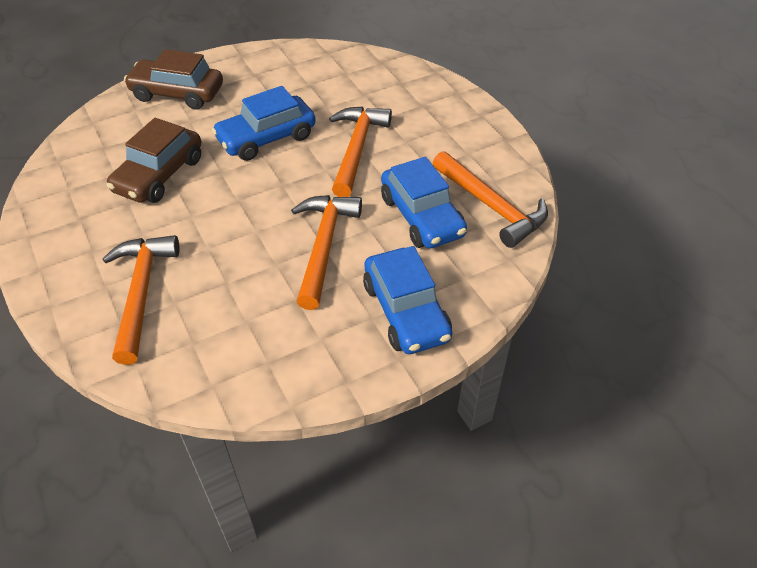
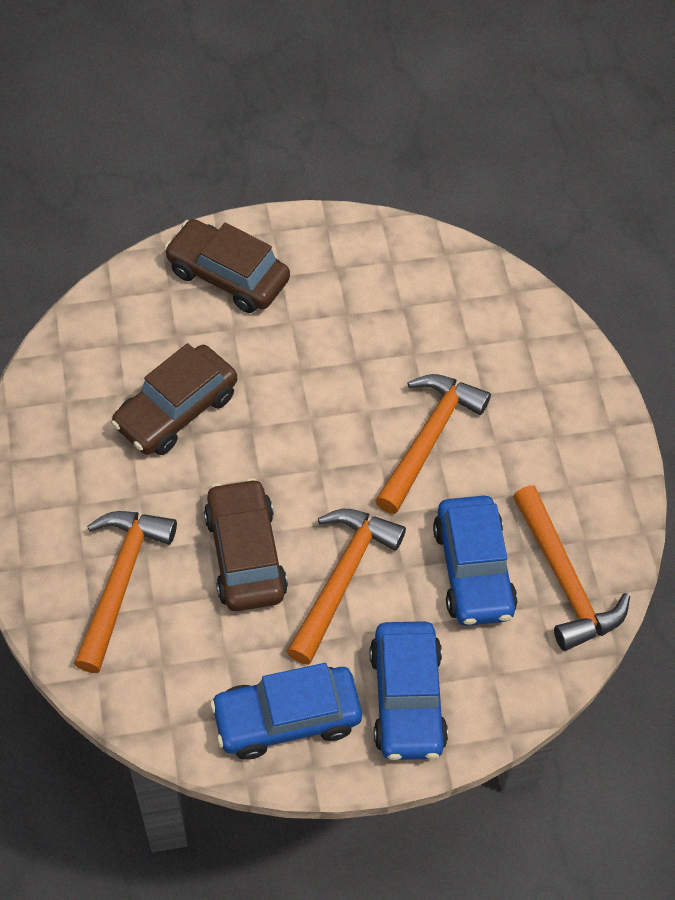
camera: 15 degrees right, 10 degrees up
blue car [212,86,316,161] -> blue car moved to [210,663,362,760]
none -> brown car [204,478,288,611]

